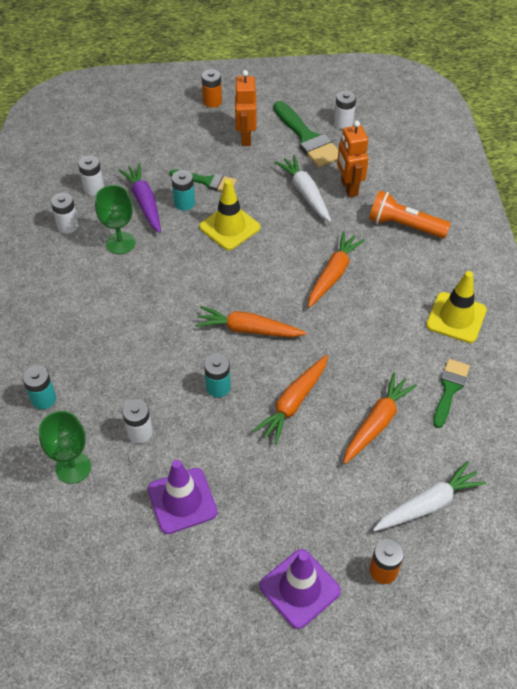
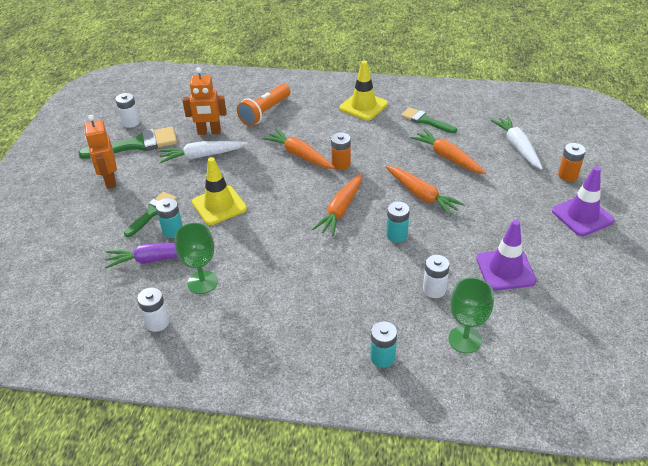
camera: 75 degrees left, 10 degrees down
white battery [78,155,104,196] -> none
orange battery [202,69,222,108] -> orange battery moved to [331,132,351,170]
orange robot [234,70,256,146] -> orange robot turned 60 degrees clockwise [84,115,117,189]

